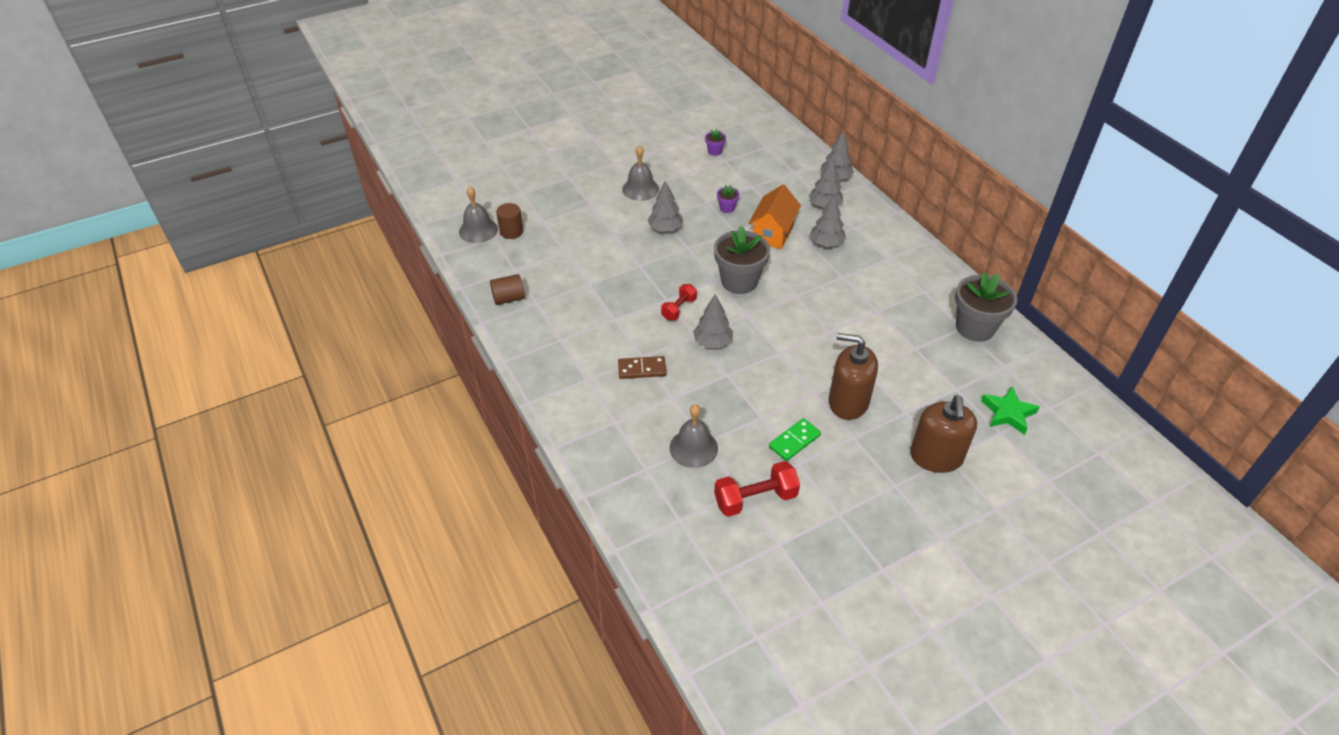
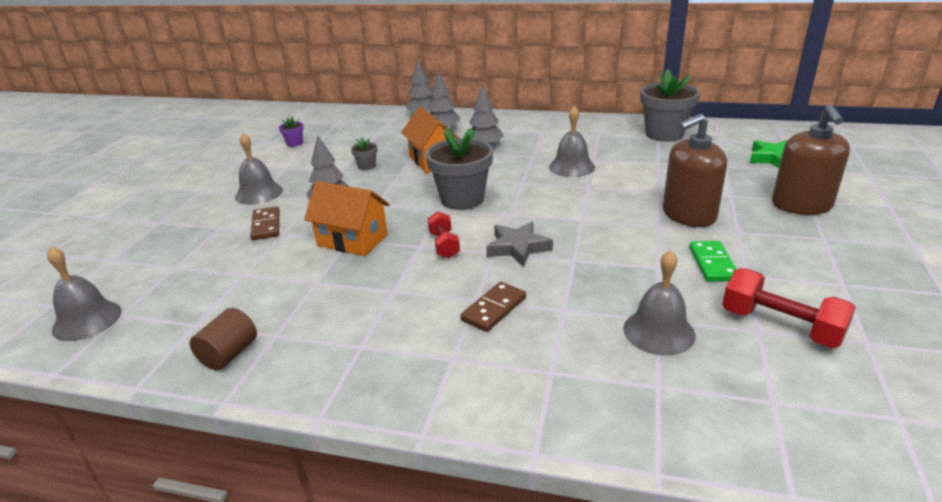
camera: 45 degrees left, 15 degrees down
brown cylinder [496,203,523,239] -> none
grey tree [693,294,733,348] -> grey star [486,222,553,267]
red dumbbell [714,461,800,517] -> red dumbbell turned 75 degrees counterclockwise [722,268,856,348]
purple flower pot [717,185,740,213] -> grey flower pot [351,137,377,170]
brown soap dispenser [910,395,977,473] -> brown soap dispenser turned 45 degrees clockwise [772,104,850,215]
none -> brown domino [250,206,280,240]
none -> orange house [304,181,390,256]
none -> grey bell [549,106,595,177]

